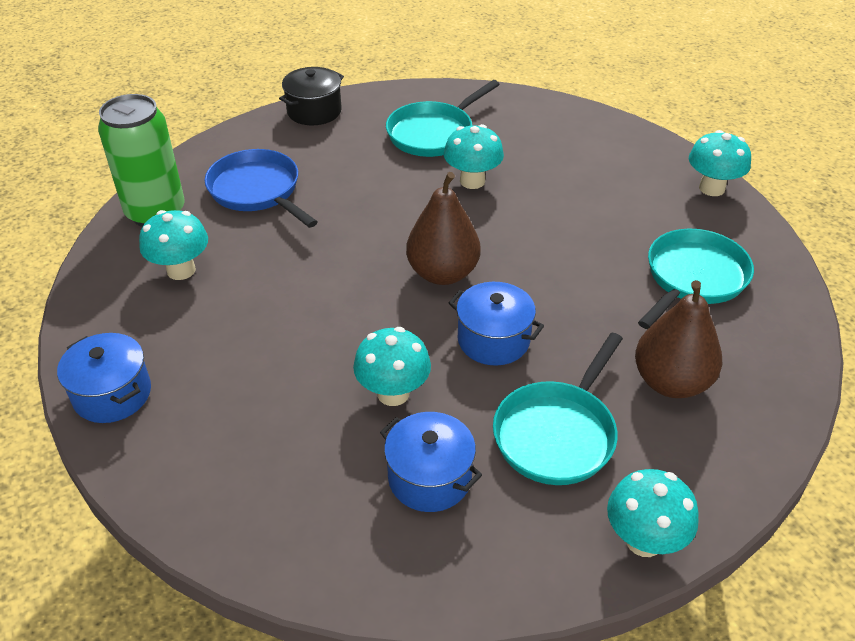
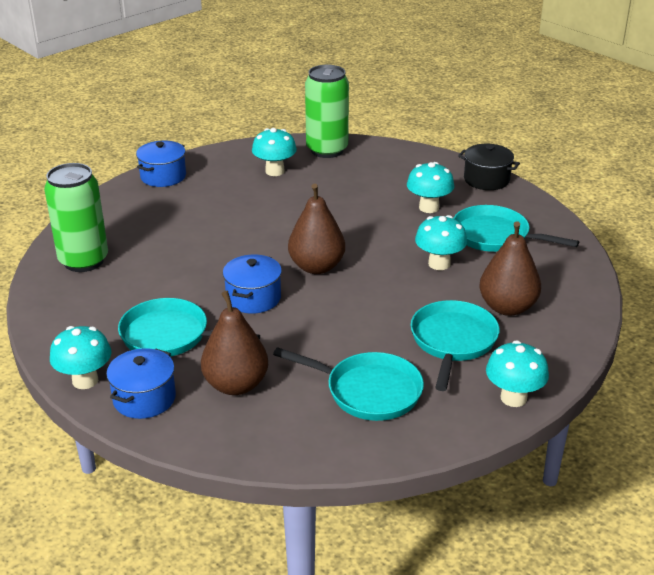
camera: 75 degrees right, 10 degrees down
blue pan [205,149,318,228] -> none
turquoise mushroom [353,327,431,406] -> turquoise mushroom moved to [407,162,454,213]
blue pot [380,412,482,512] -> blue pot moved to [106,348,176,419]
none -> green can [44,163,108,272]
none -> turquoise pan [411,300,500,391]
none -> brown pear [479,221,541,316]

